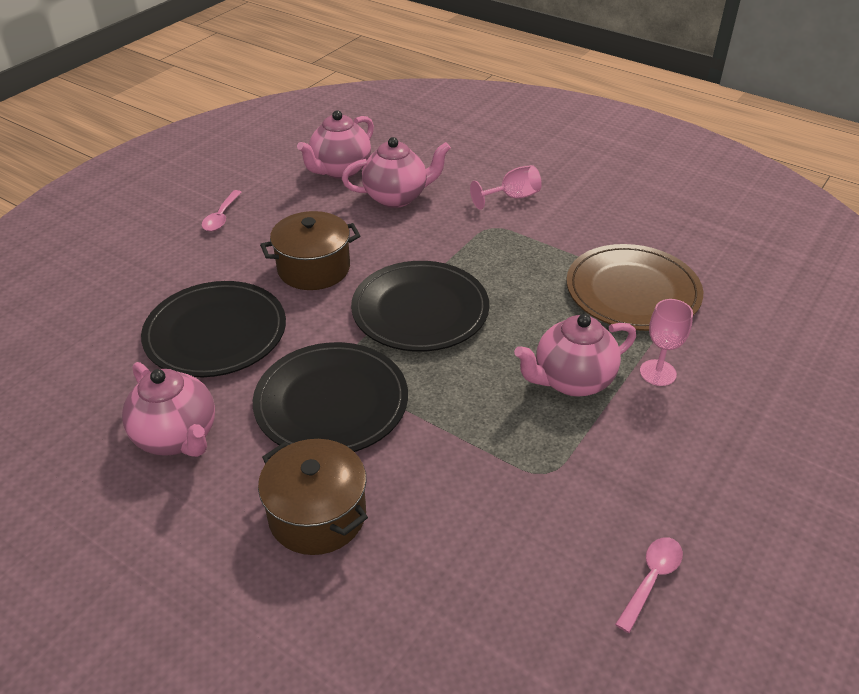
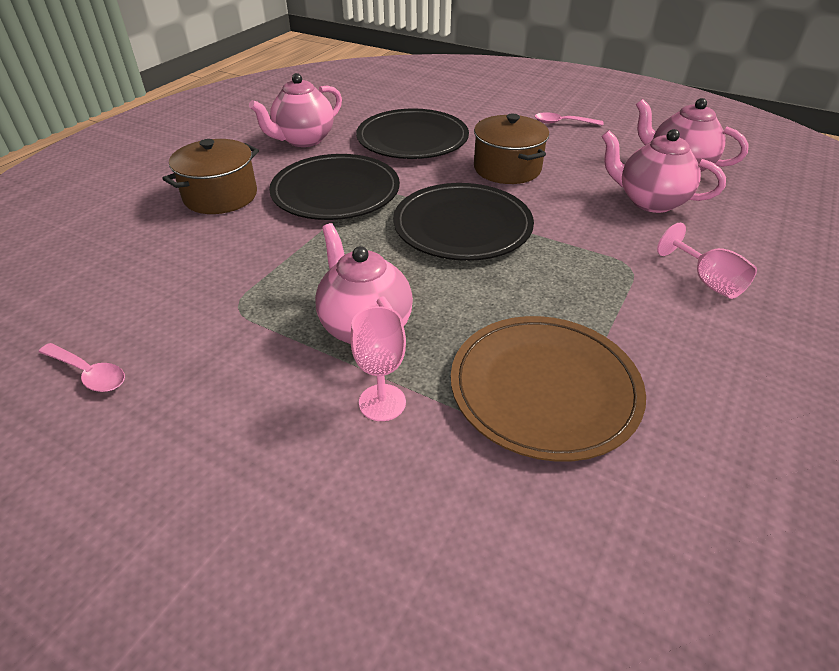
camera: 85 degrees right, 0 degrees up
pink teapot [342,137,451,208] -> pink teapot turned 135 degrees clockwise [601,129,726,213]

